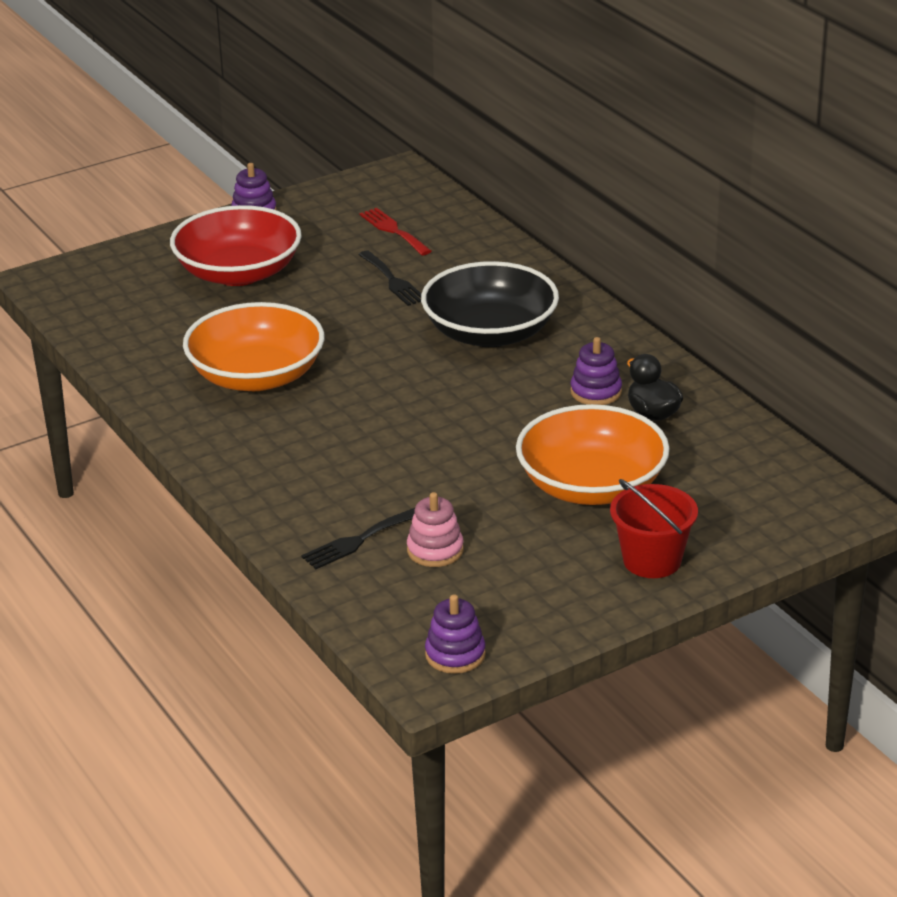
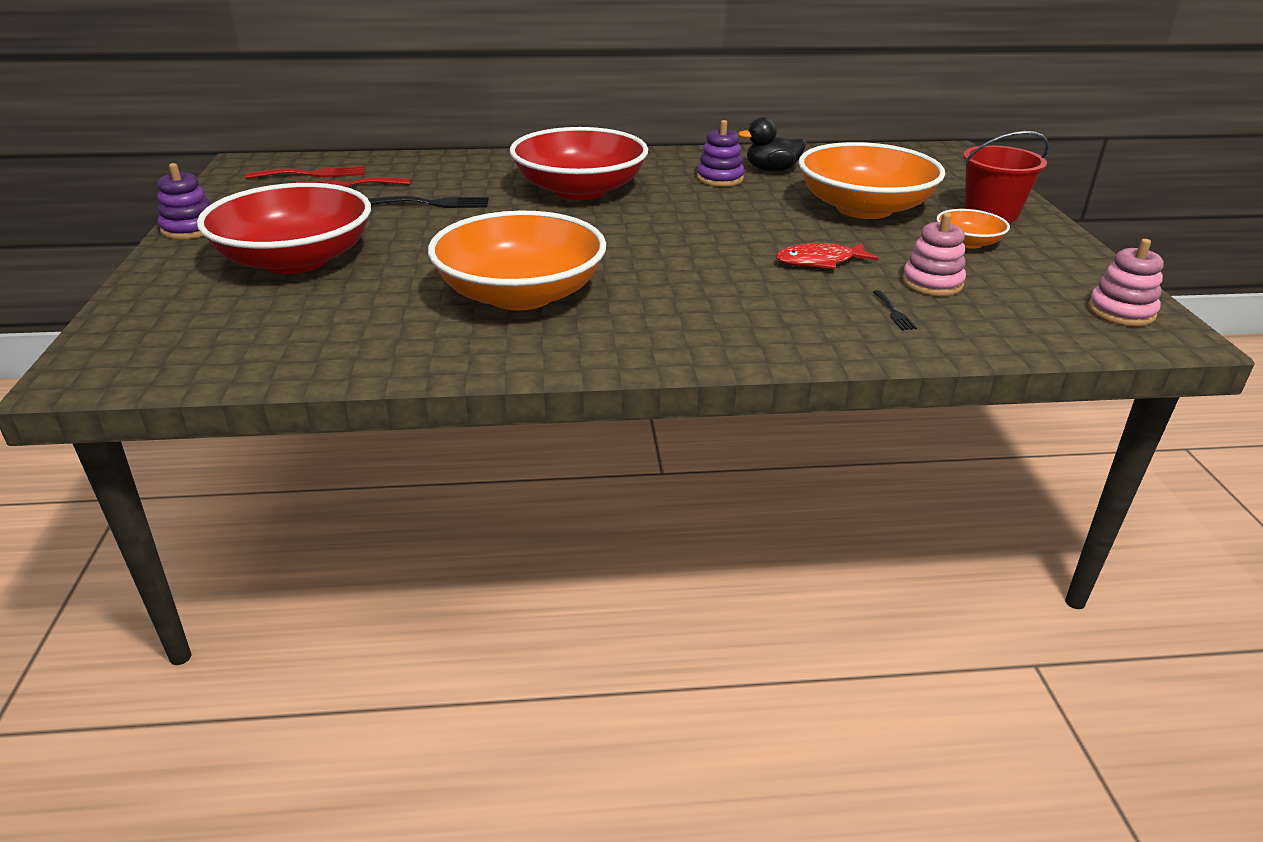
camera: 65 degrees left, 0 degrees up
black fork [301,508,415,569] -> black fork [873,290,917,330], size x0.53
black bowl [421,261,559,347] -> red bowl [510,127,648,200]
purple stacking toy [425,595,486,674] -> pink stacking toy [1088,239,1164,326]
none -> red fork [245,166,364,179]
none -> red fish [776,243,878,269]
none -> orange bowl [936,209,1010,249]

